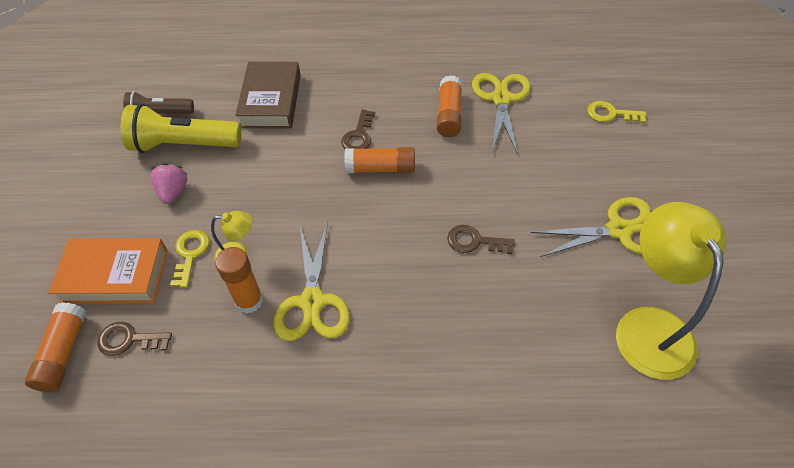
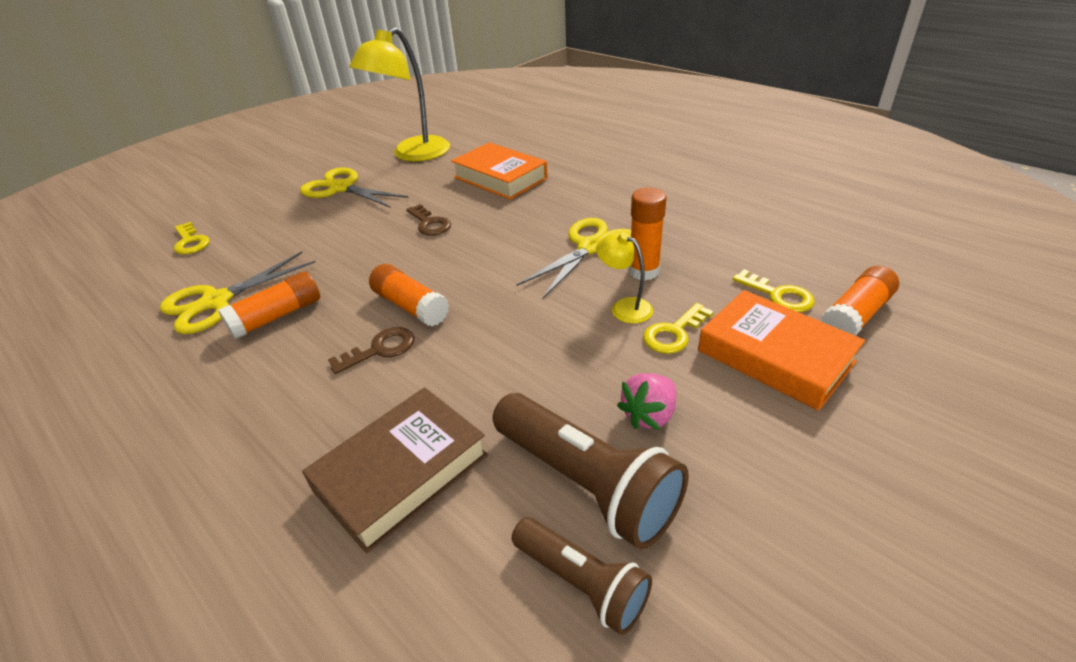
camera: 135 degrees left, 15 degrees down
brown key [97,322,172,356] -> yellow key [732,269,815,312]
yellow flashlight [121,104,241,153] -> brown flashlight [493,393,689,549]
none -> orange book [451,142,548,200]

